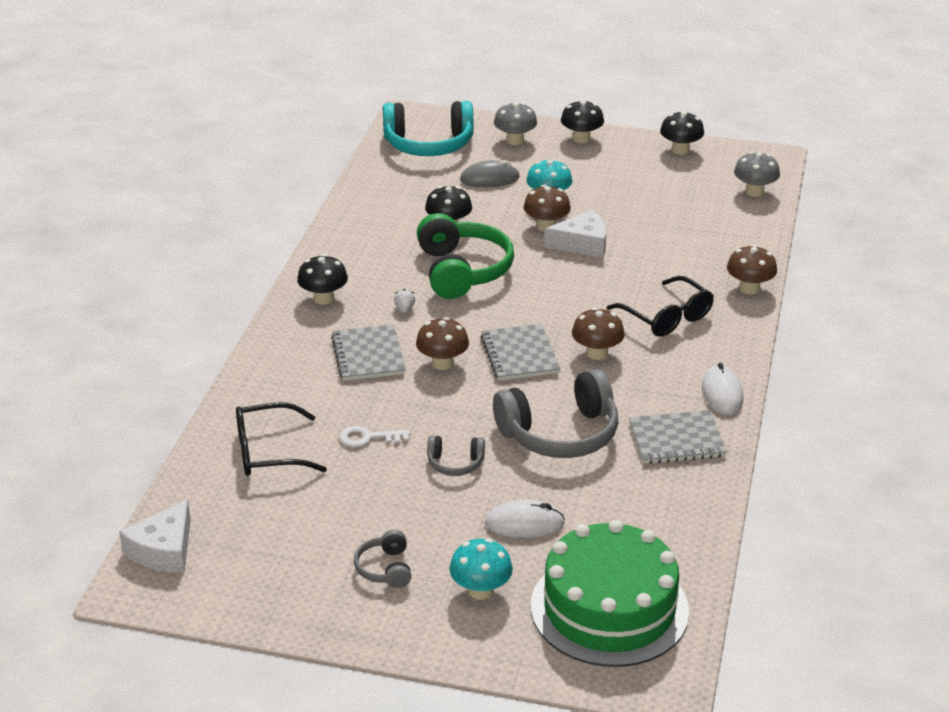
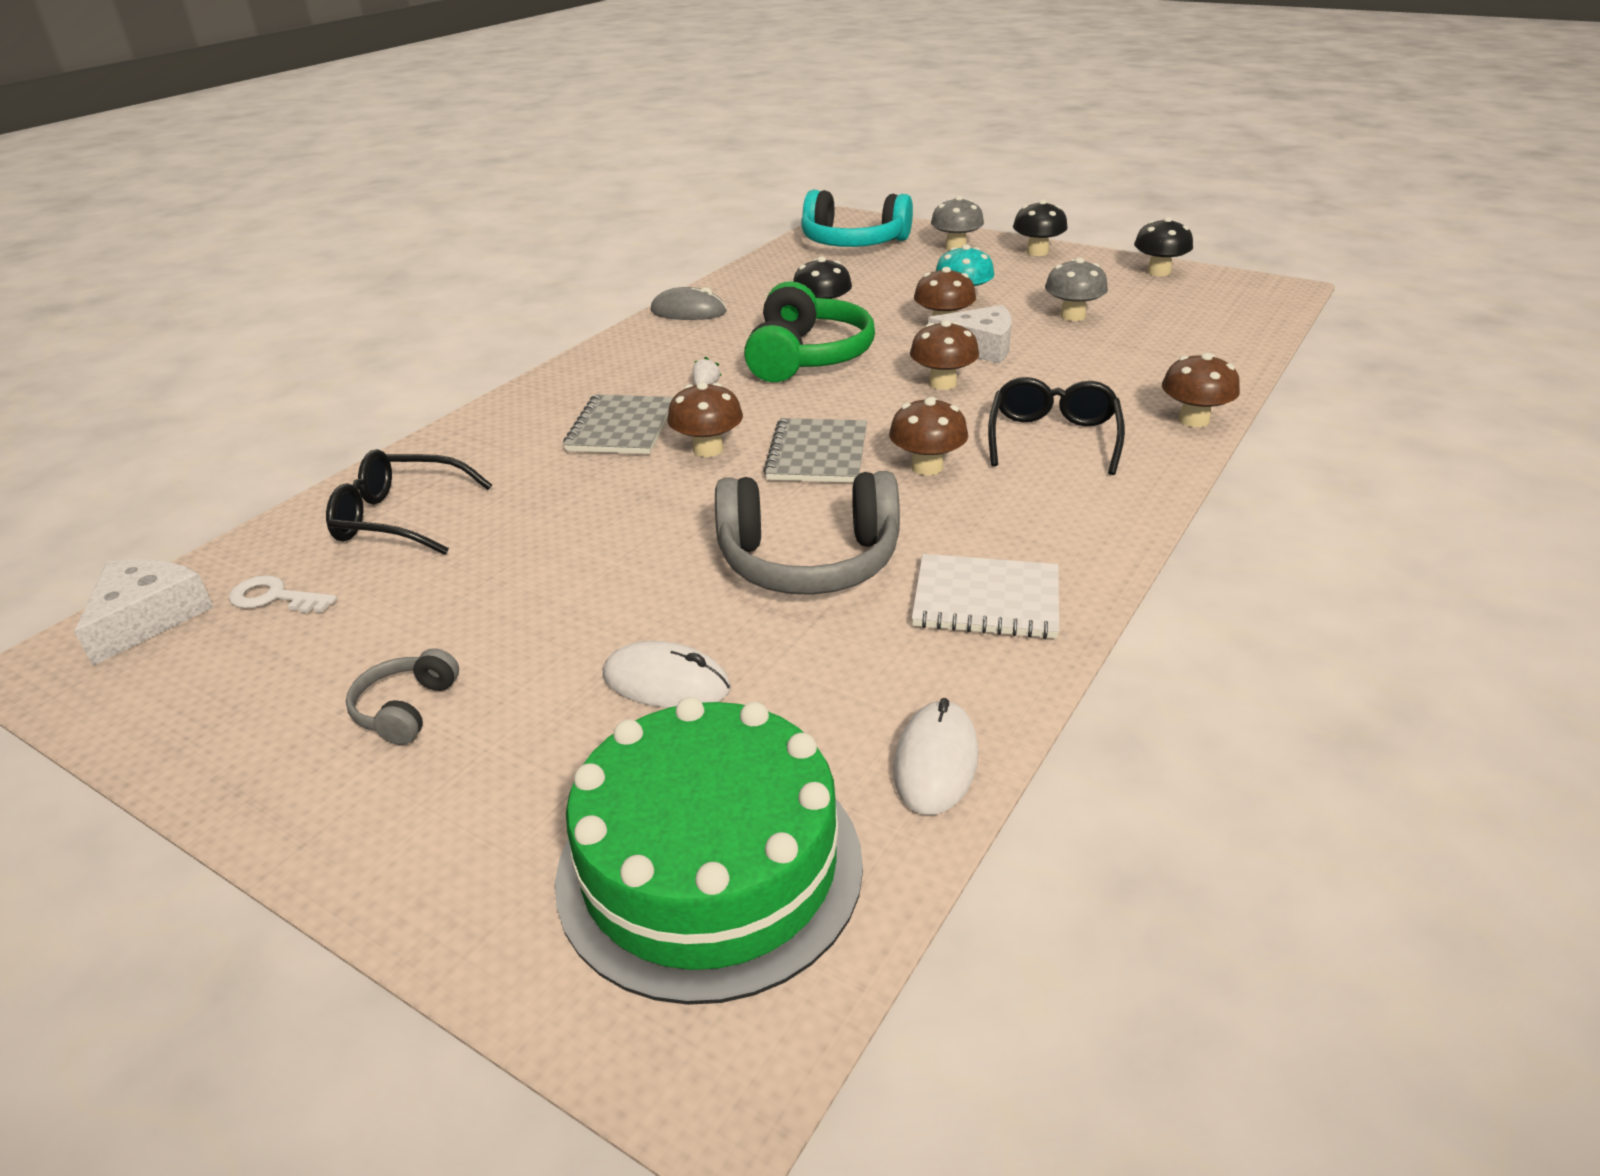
camera: 20 degrees right, 0 degrees up
white cheese [119,500,191,573] -> white cheese turned 150 degrees clockwise [74,559,213,666]
black mushroom [297,254,348,304] -> none
white key [339,426,410,448] -> white key moved to [229,575,337,613]
grey headphones [427,435,485,476] -> none
turquoise mushroom [449,538,513,600] -> none
grey mouse [460,160,520,187] -> grey mouse moved to [651,287,727,320]
black glasses [607,276,714,337] -> black glasses turned 150 degrees counterclockwise [988,377,1125,475]
grey notebook [629,410,727,464] -> white notebook [912,554,1059,639]
white mouse [702,363,743,415] -> white mouse moved to [893,698,978,815]
grey mushroom [734,151,780,197] -> grey mushroom moved to [1045,258,1108,321]
none -> brown mushroom [910,320,979,390]

